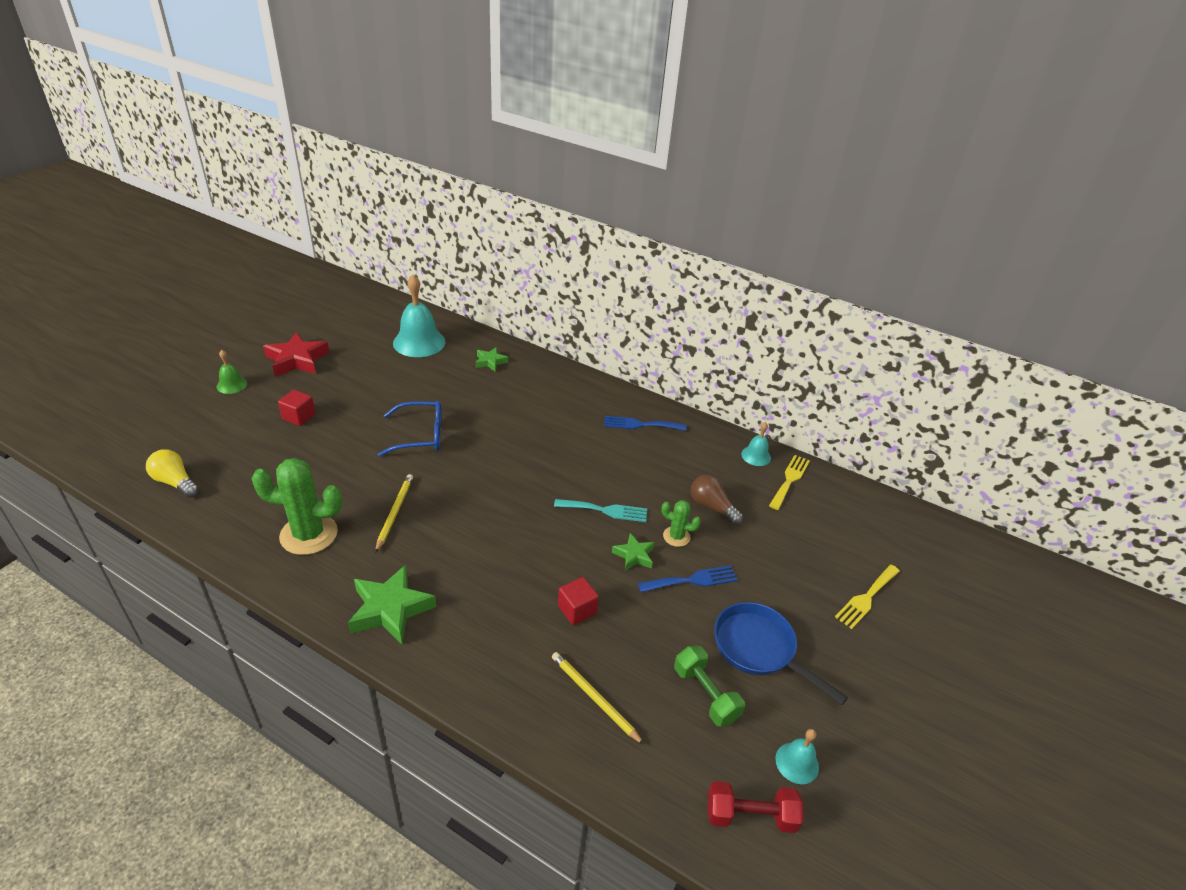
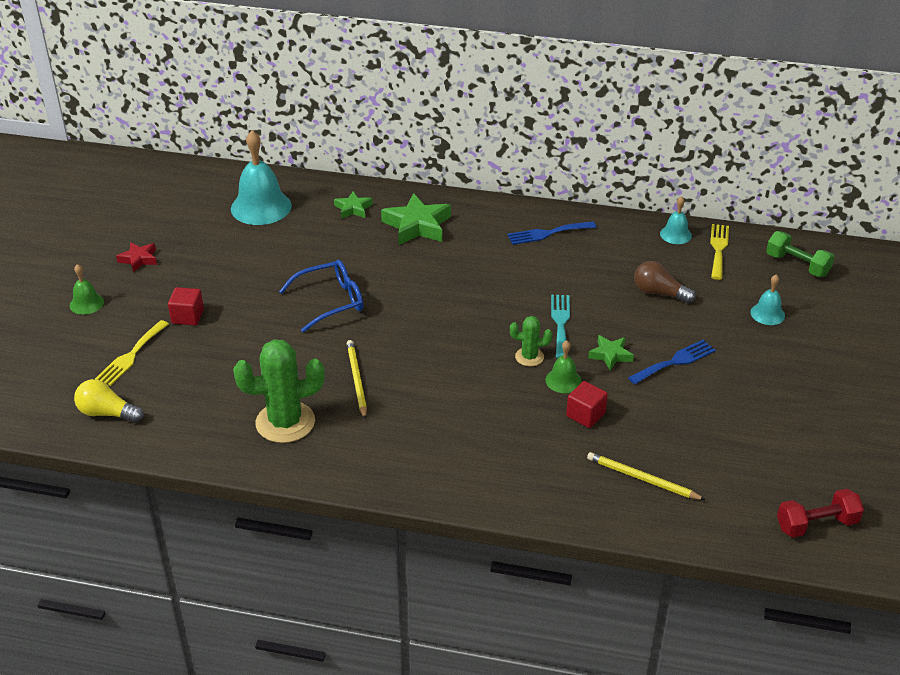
camera: 15 degrees left, 0 degrees up
red star [263,332,330,377] -> red star [116,242,157,273], size x0.56
green star [348,565,436,644] -> green star moved to [381,193,451,245]
turquoise fork [554,499,647,522] -> turquoise fork turned 75 degrees counterclockwise [551,295,570,358]
green cactus [661,500,701,547] -> green cactus moved to [510,316,552,367]
green dumbbell [674,645,745,727] -> green dumbbell moved to [766,231,835,277]
blue pan [714,602,848,705] -> none
turquoise bell [775,729,819,784] -> turquoise bell moved to [750,275,785,325]
yellow fork [835,565,900,629] -> yellow fork moved to [95,320,169,386]
none -> green bell [545,340,582,393]

